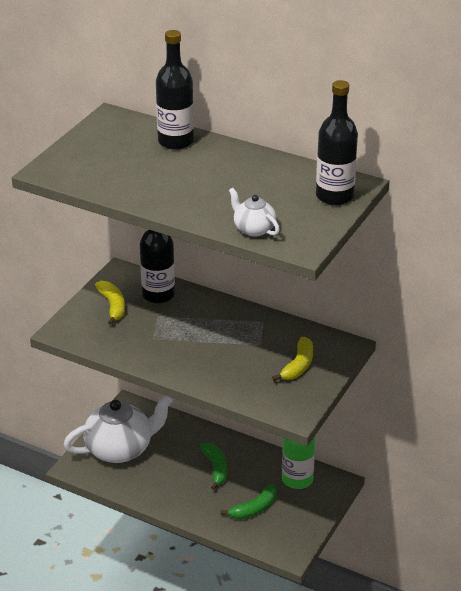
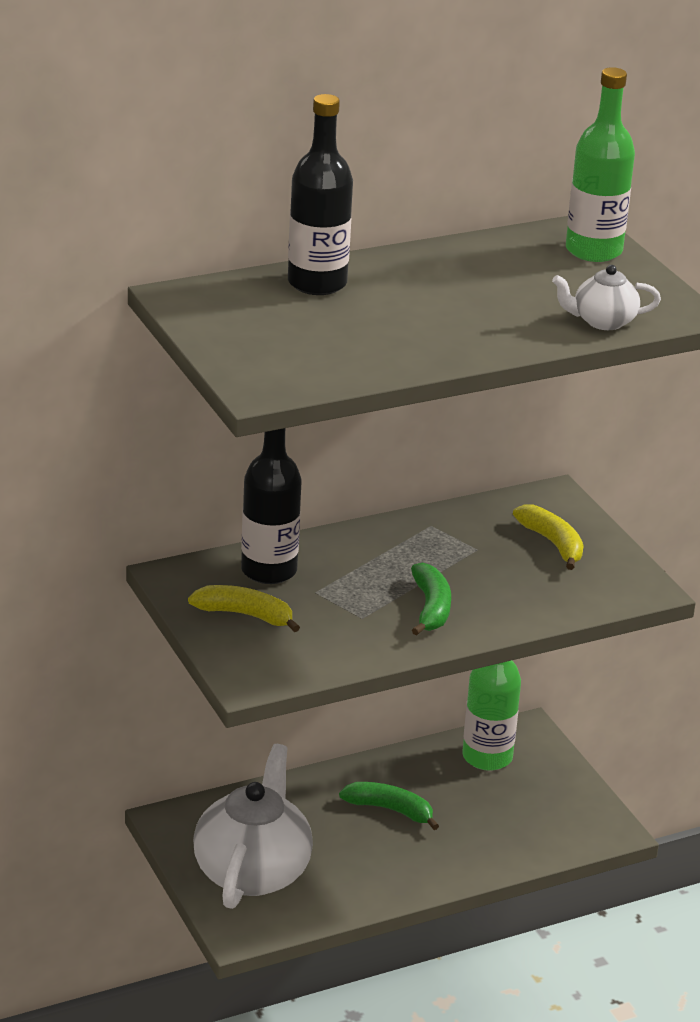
camera: 55 degrees left, 5 degrees down
green banana [221,484,277,519] -> green banana moved to [411,563,451,636]
black bottle [316,80,358,205] -> green bottle [566,67,635,262]

